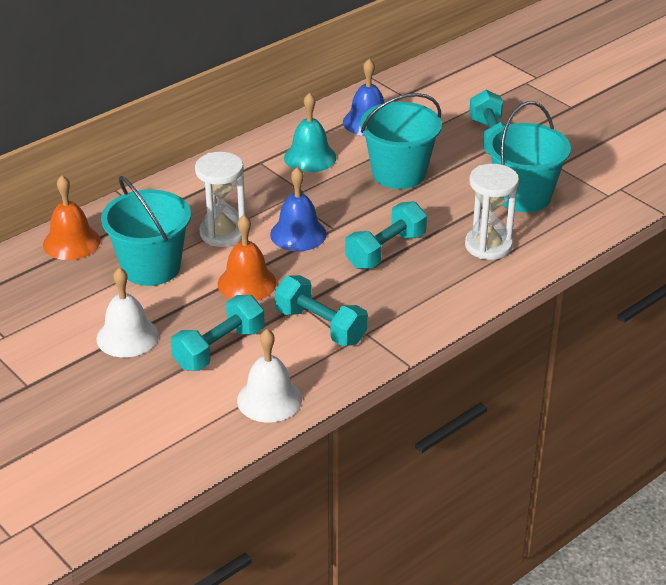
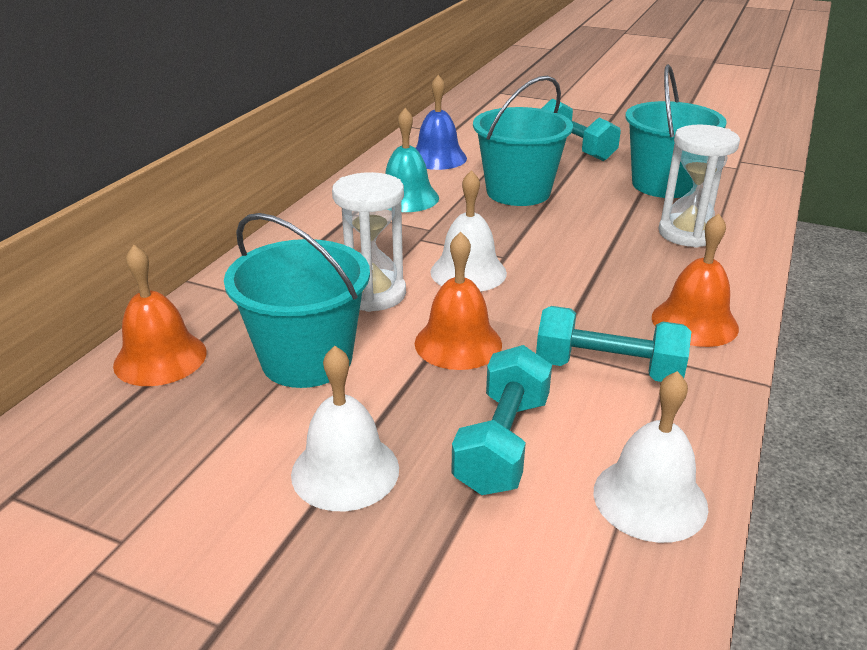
camera: 25 degrees left, 5 degrees down
blue bell [270,167,327,251] -> white bell [430,170,507,292]
turquoise dumbbell [345,201,427,269] -> none
none -> orange bell [652,213,739,347]

